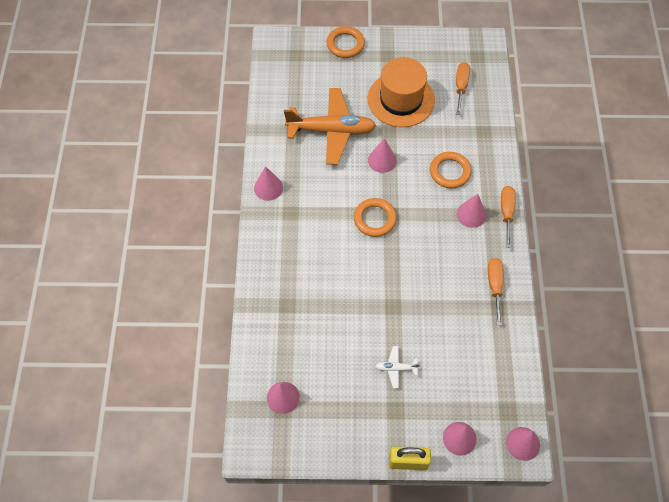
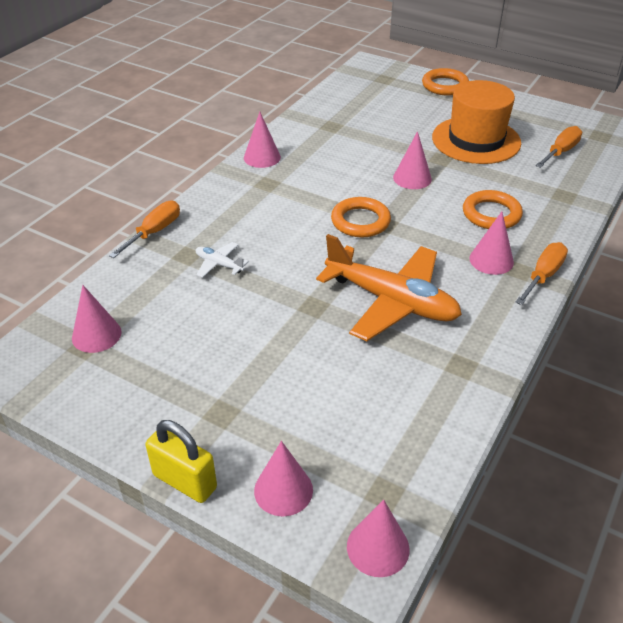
camera: 30 degrees right, 20 degrees down
orange plane [284,88,376,165] -> orange plane moved to [316,234,462,341]
white plane [376,346,420,389] -> white plane moved to [196,242,249,278]
orange screwdriver [488,258,504,326] -> orange screwdriver moved to [109,201,180,258]

